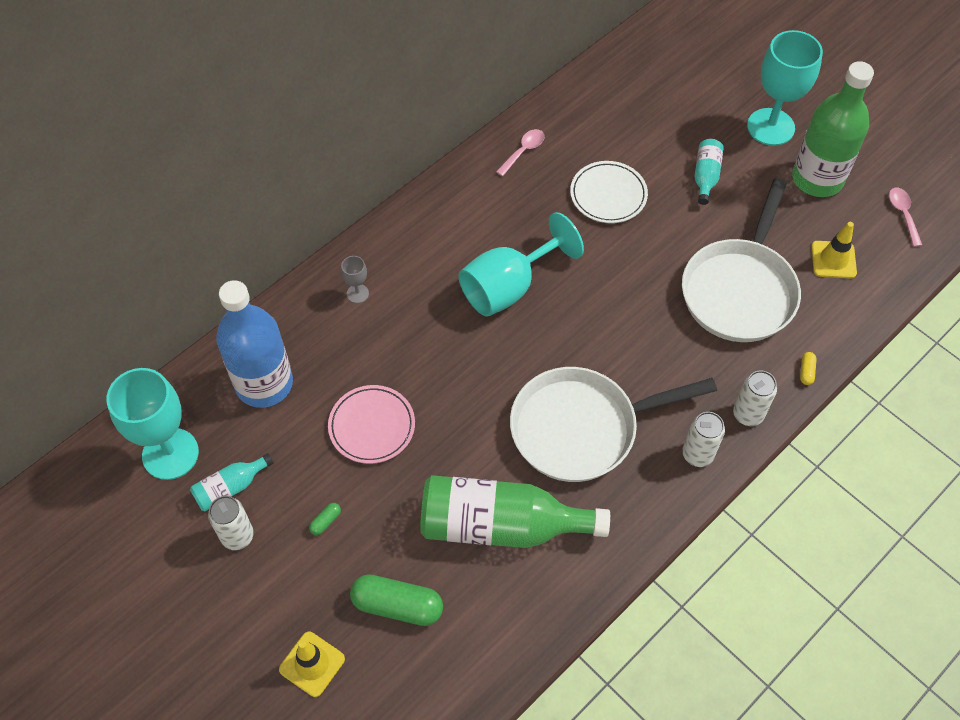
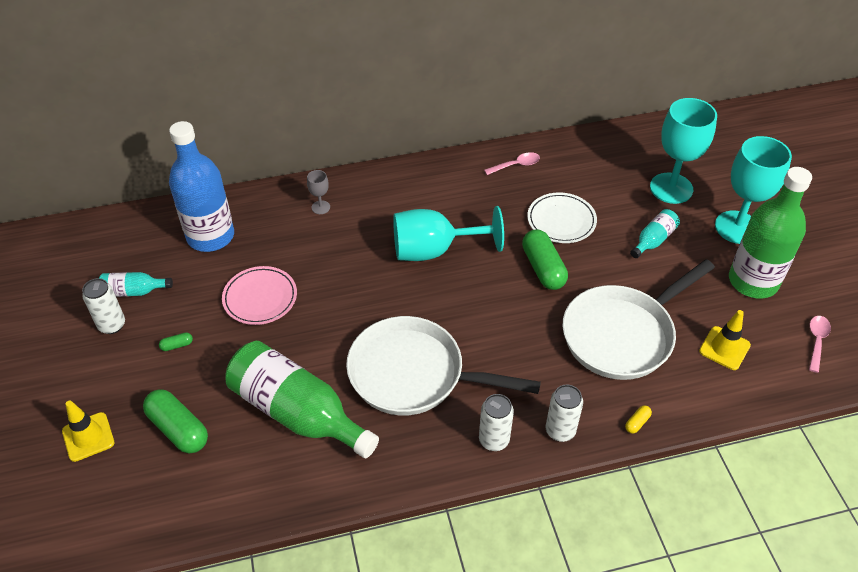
camera: 30 degrees right, 10 degrees down
turquoise goblet [106,368,199,480] -> turquoise goblet moved to [650,98,717,204]
none -> green capsule [522,229,568,290]

